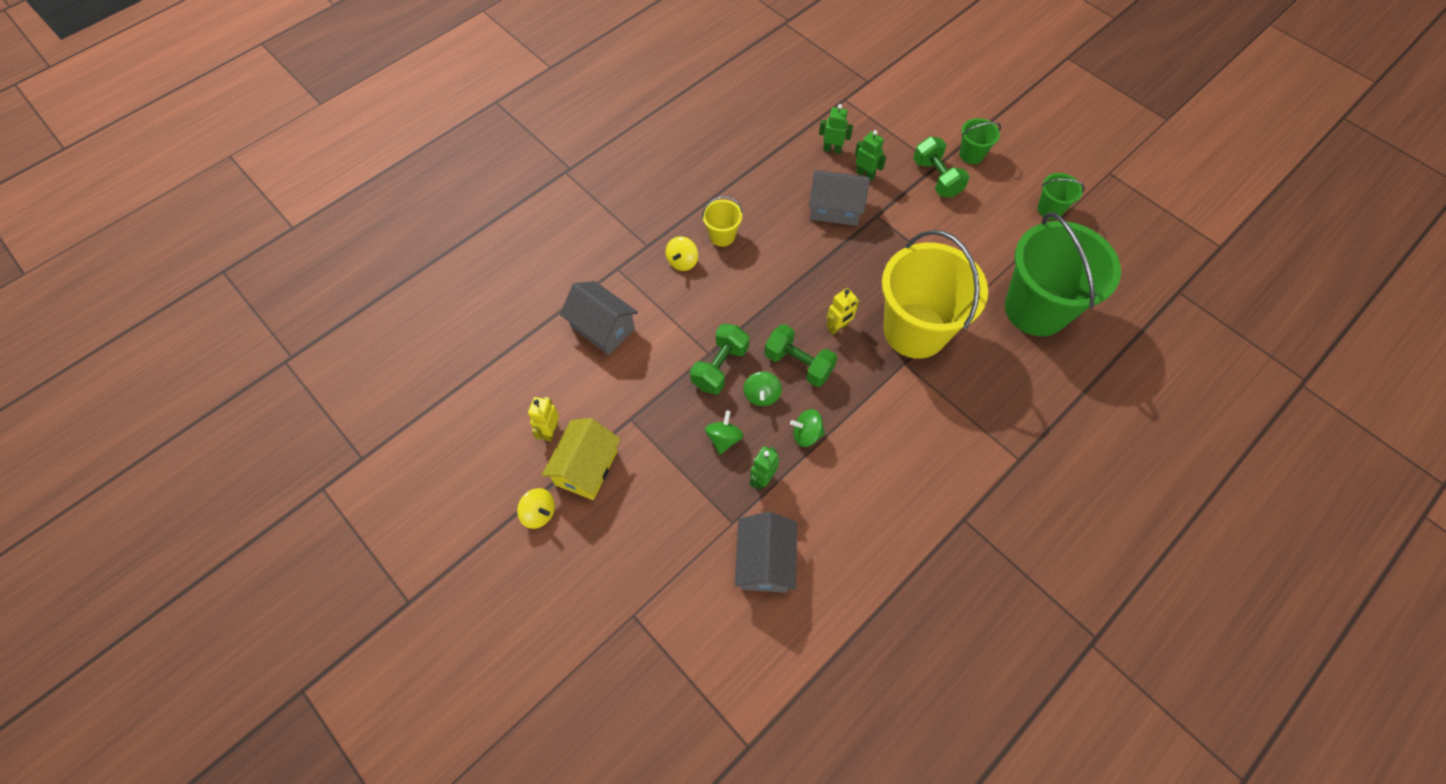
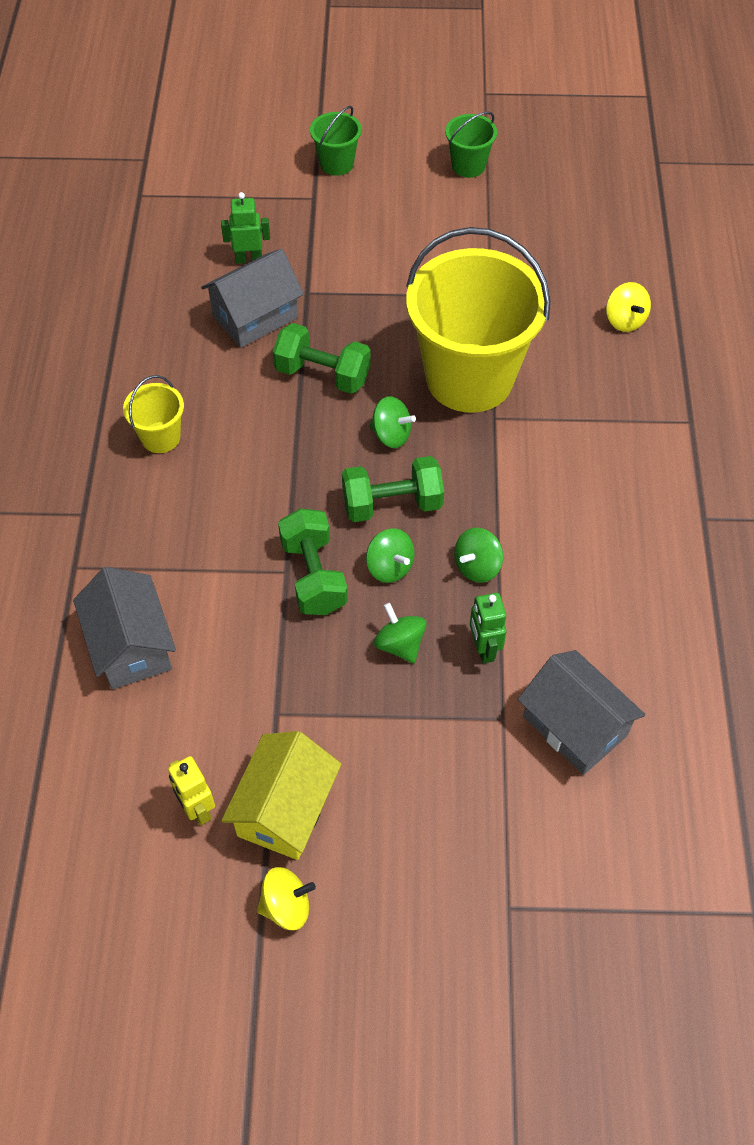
camera: 45 degrees left, 5 degrees down
yellow house [542,418,621,500] -> yellow house turned 45 degrees clockwise [221,731,341,860]
grey house [560,281,638,355] -> grey house turned 75 degrees clockwise [73,567,176,689]
yellow spinning top [666,236,698,271] -> yellow spinning top moved to [606,282,651,332]
green robot [819,104,853,154] -> none
yellow robot [826,288,860,335] -> green spinning top [369,396,416,448]
green dumbbell [913,136,969,198] -> green dumbbell moved to [273,323,371,394]
green bucket [1005,212,1121,336] -> none

